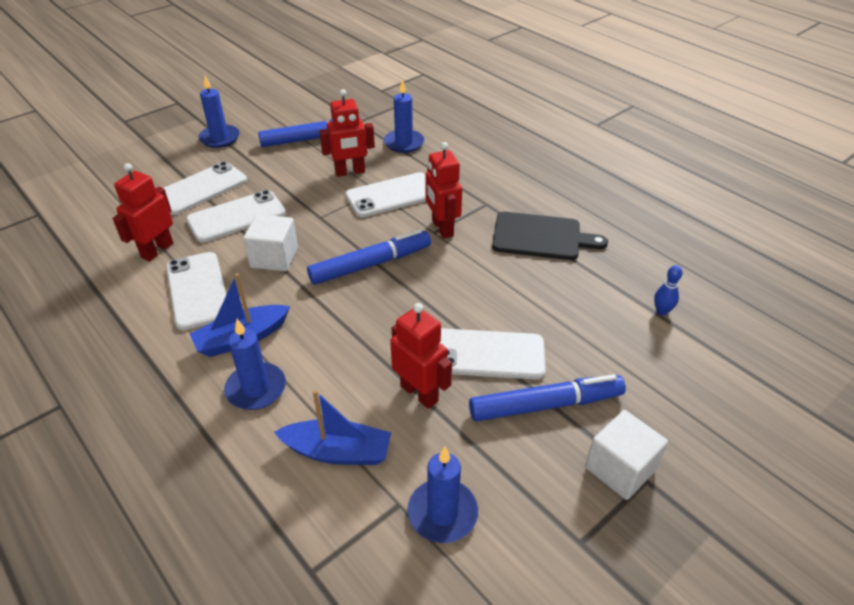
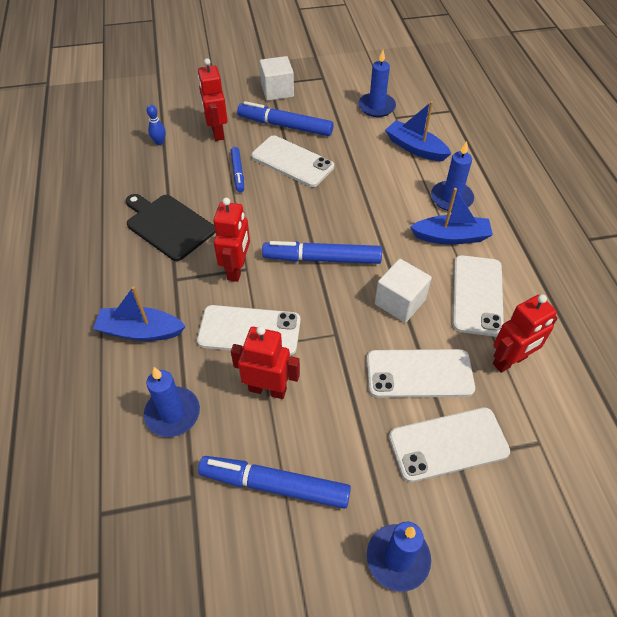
camera: 150 degrees left, 10 degrees up
red robot [390,303,452,409] -> red robot moved to [198,58,228,141]
none -> blue boat [93,286,186,341]
none -> blue marker [230,147,244,192]

